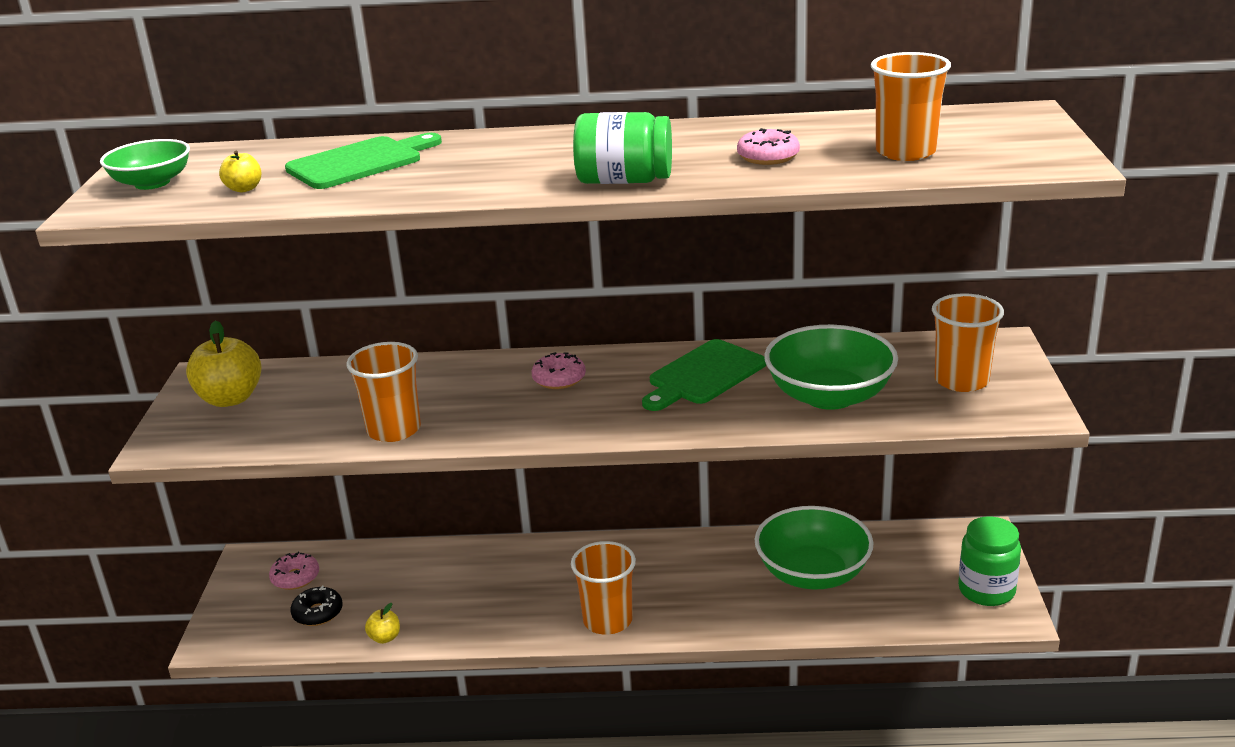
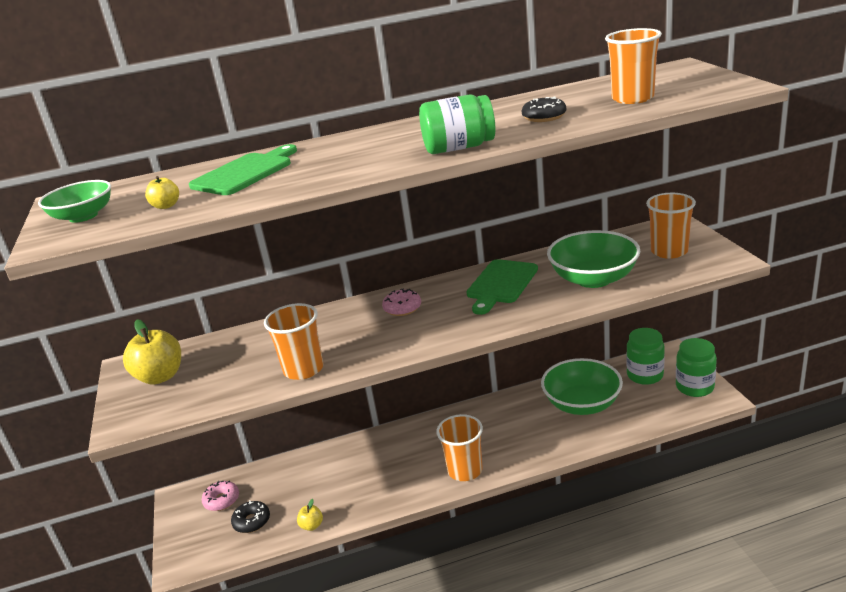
camera: 15 degrees left, 0 degrees up
pink donut [737,128,800,165] -> black donut [522,97,566,122]
none -> green jar [626,328,665,385]

